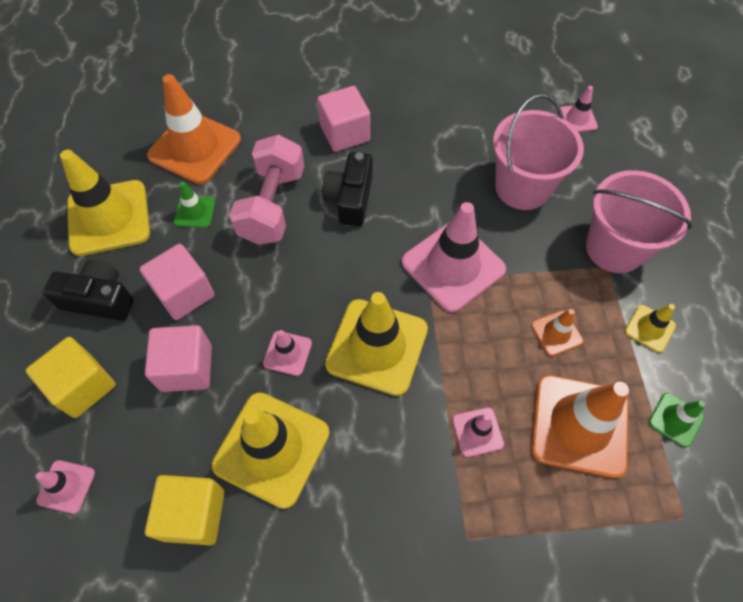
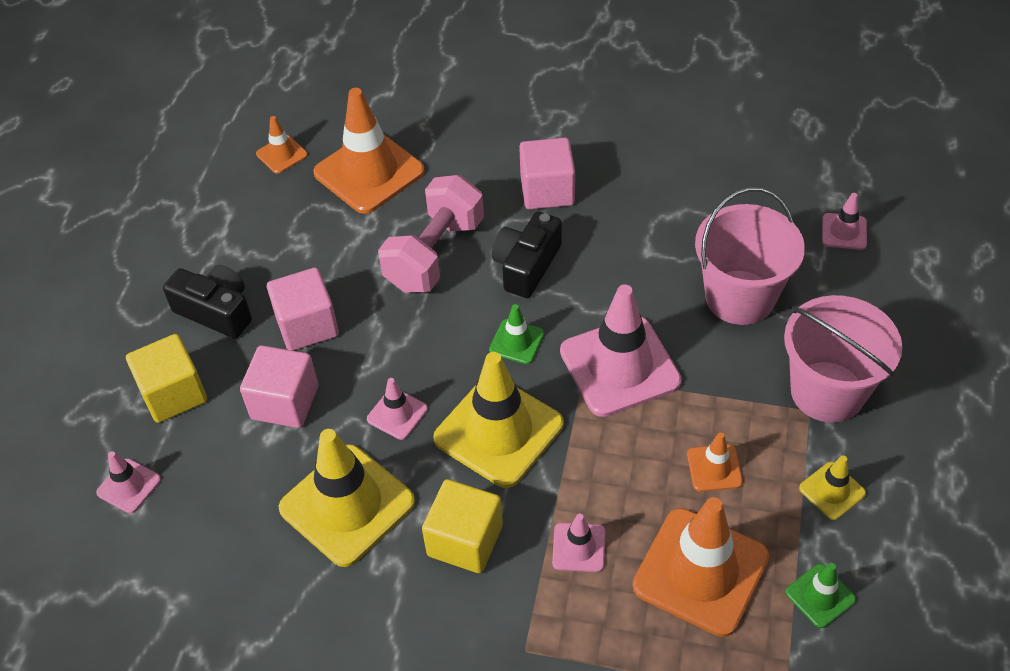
camera: 20 degrees right, 10 degrees down
yellow traffic cone [60,150,150,256] -> none
yellow cube [145,475,225,546] -> yellow cube moved to [422,479,503,573]
green traffic cone [174,182,215,228] -> green traffic cone moved to [489,304,544,364]
none -> orange traffic cone [256,116,308,174]

